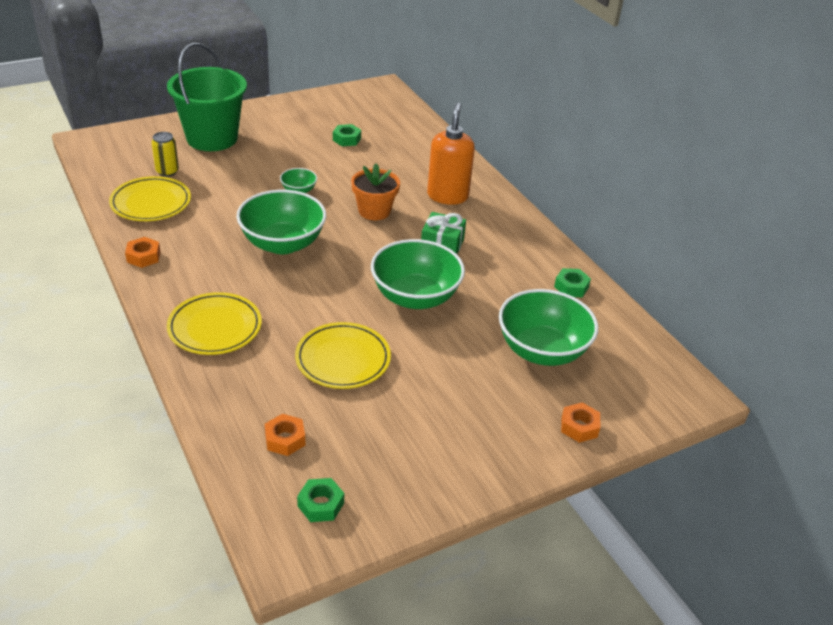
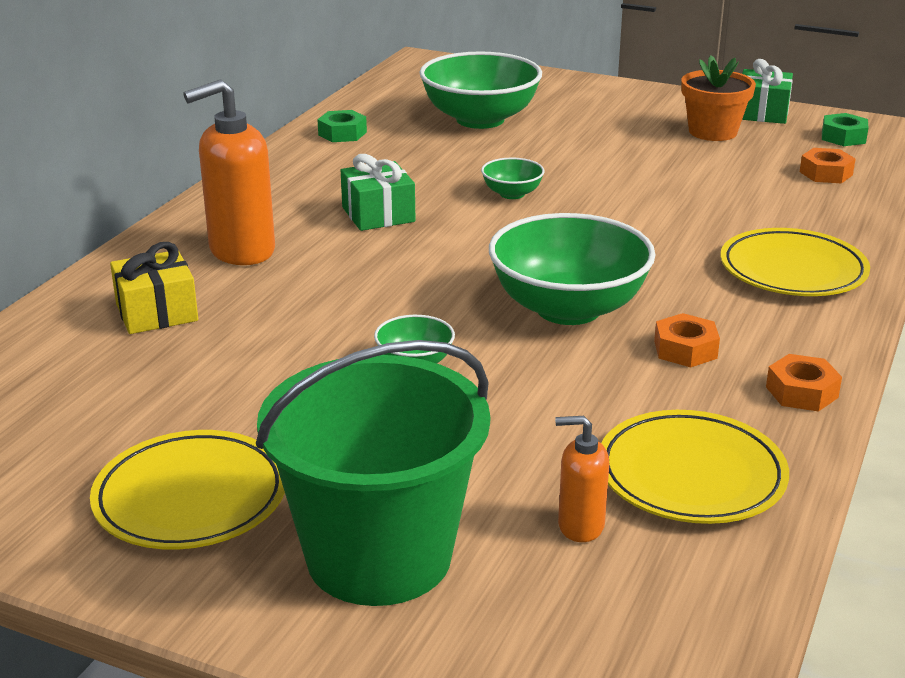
camera: 125 degrees left, 10 degrees down
yellow can [151,132,179,177] -> orange soap dispenser [555,416,609,542]
yellow plate [295,322,391,389] -> yellow plate moved to [90,430,285,550]
green nut [333,124,361,146] -> none
orange flower pot [351,163,400,220] -> orange flower pot moved to [681,55,756,141]
green bowl [371,239,465,309] -> green bowl [481,158,544,199], size x0.46
orange nut [561,403,600,443] -> orange nut moved to [654,313,720,367]
none -> yellow gift [110,242,198,334]
none -> green gift [742,59,793,124]

